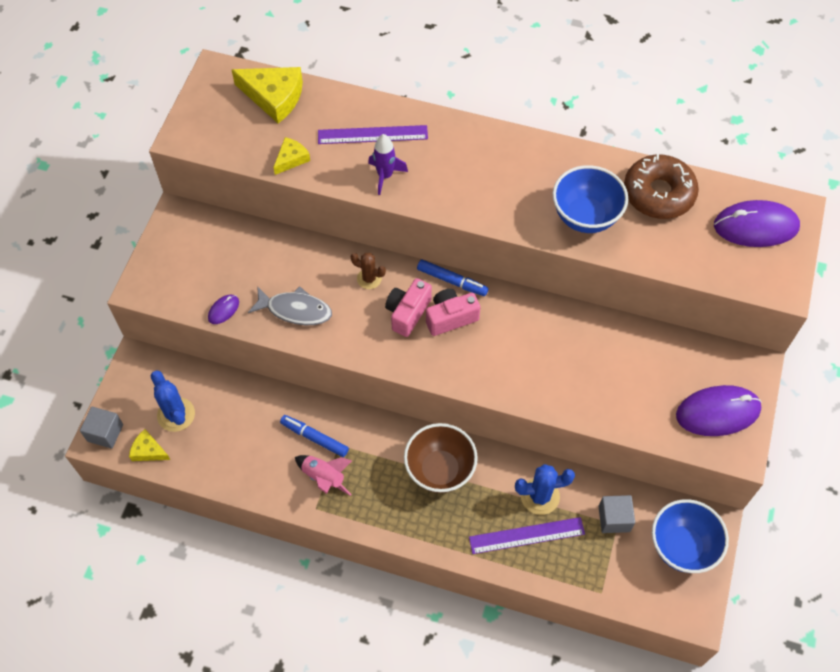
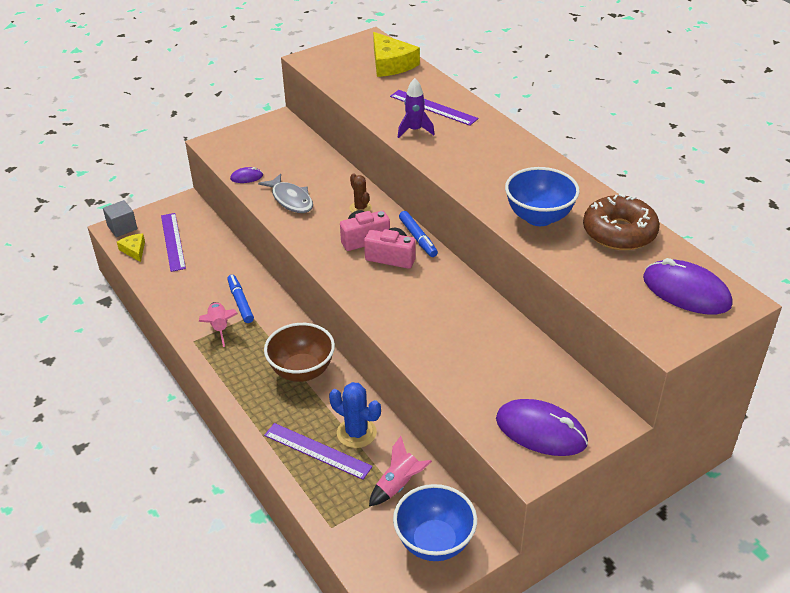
camera: 40 degrees right, 20 degrees down
blue cactus [151,371,195,432] -> purple ruler [161,213,186,272]
yellow cheese [273,137,310,175] -> none
grey cube [598,495,635,533] -> pink rocket [369,436,432,506]

